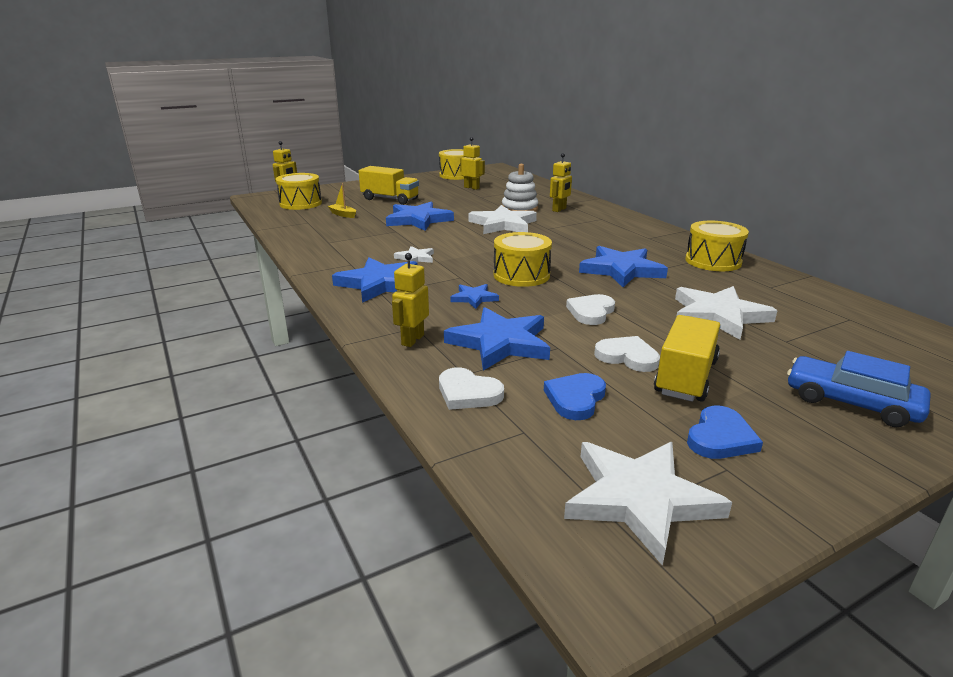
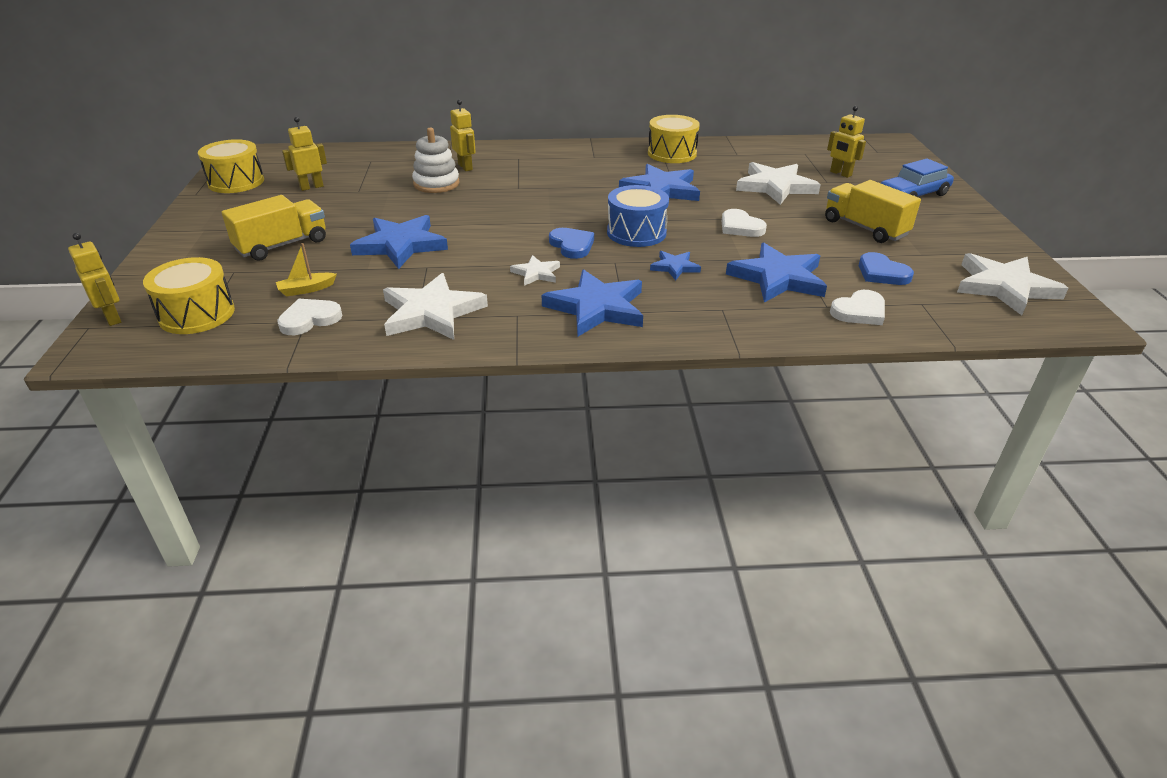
camera: 65 degrees left, 10 degrees up
yellow robot [392,253,429,347] -> yellow robot moved to [827,106,866,178]
white star [469,205,537,234] -> white star moved to [383,273,488,340]
yellow drum [494,232,552,287] -> blue drum [607,185,669,247]
white heart [594,336,660,372] -> white heart moved to [277,299,342,335]
blue heart [687,406,763,459] -> blue heart moved to [549,228,594,259]

